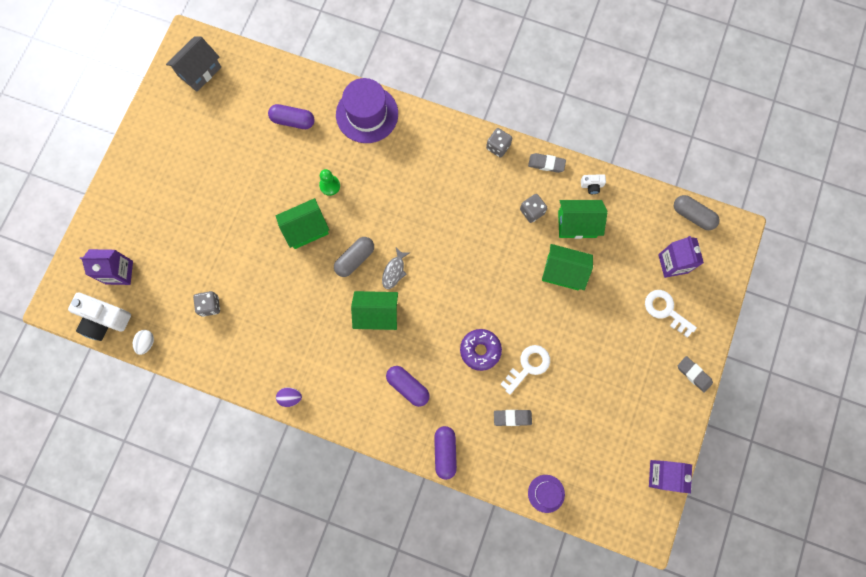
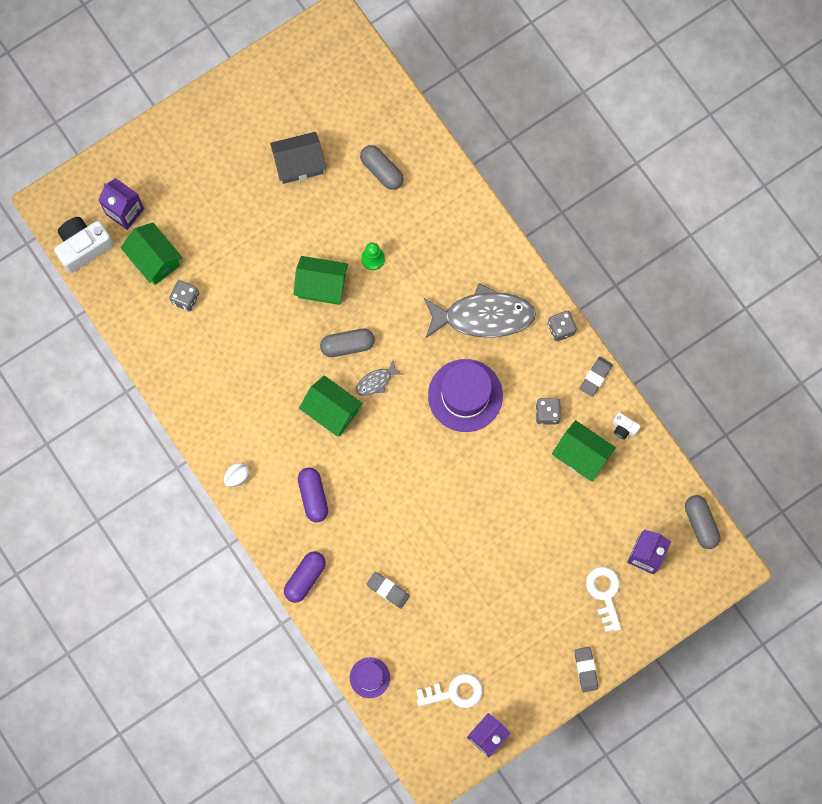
camera: 35 degrees right, 0 degrees up
white camera [68,293,131,341] -> white camera turned 90 degrees clockwise [54,217,114,273]
white egg [133,330,154,355] -> white egg moved to [224,463,249,487]
grey house [166,36,221,92] -> grey house moved to [270,132,326,184]
purple capsule [268,104,315,129] -> grey capsule [360,145,404,190]
purple egg [276,387,302,407] -> none
purple hat [336,78,398,143] -> purple hat moved to [428,359,503,432]
purple donut [460,329,502,371] -> none
white key [500,345,550,395] -> white key moved to [416,674,483,708]
grey eraser [528,153,566,173] -> grey eraser turned 75 degrees clockwise [579,357,613,397]
green house [542,244,593,291] -> green house moved to [121,223,182,285]
none -> grey fish [424,283,536,338]

